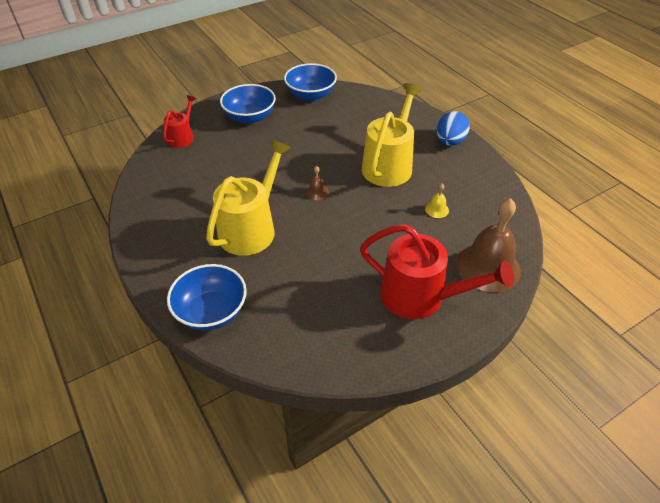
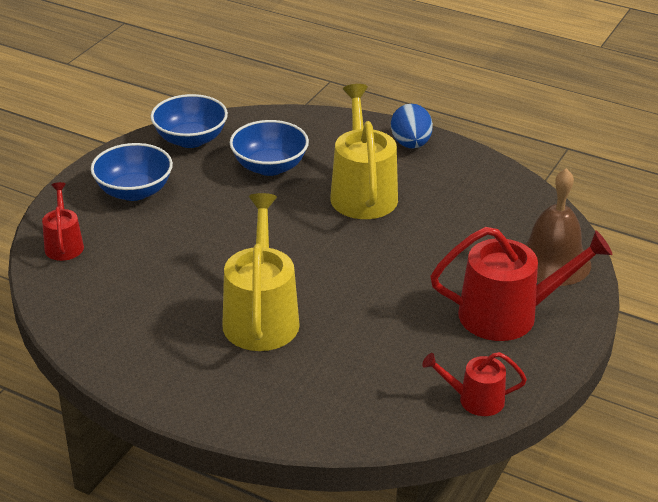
camera: 30 degrees left, 10 degrees down
blue bowl [167,264,247,331] -> blue bowl moved to [230,120,309,176]
brown bell [306,166,329,200] -> none
yellow bell [425,183,449,218] -> none
none -> red watering can [422,352,527,416]

